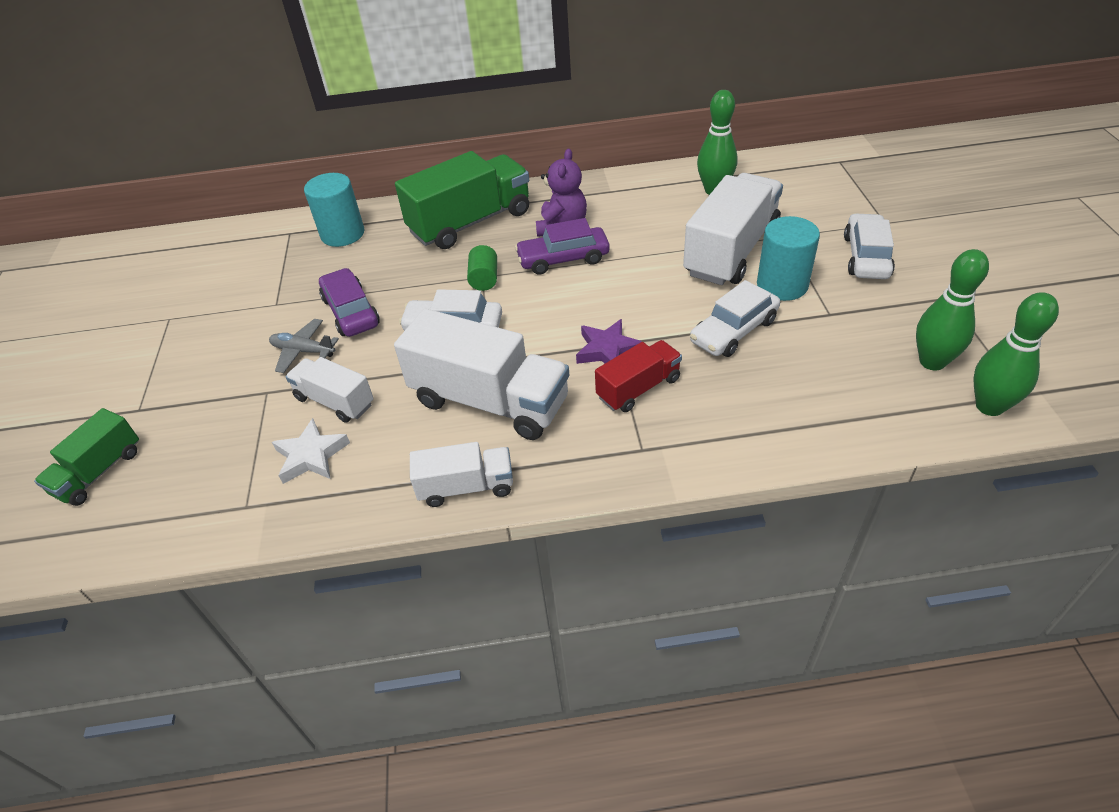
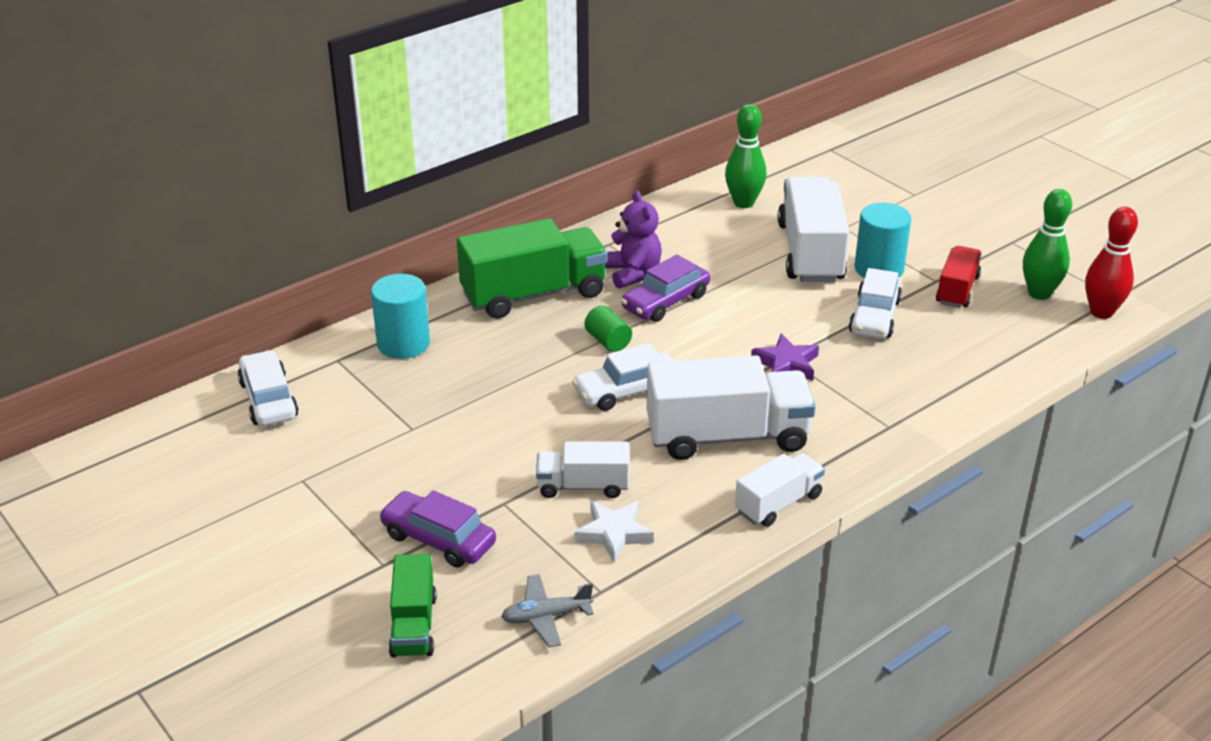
camera: 35 degrees left, 10 degrees down
grey plane [269,319,339,373] -> grey plane moved to [501,574,594,647]
purple car [319,268,380,337] -> purple car moved to [379,490,496,567]
green truck [395,151,529,249] -> green truck turned 45 degrees clockwise [457,218,608,319]
red truck [595,340,682,412] -> red truck moved to [936,246,982,308]
white car [844,213,895,279] -> white car moved to [237,350,299,426]
green bowling pin [973,292,1059,416] -> red bowling pin [1085,207,1138,319]

